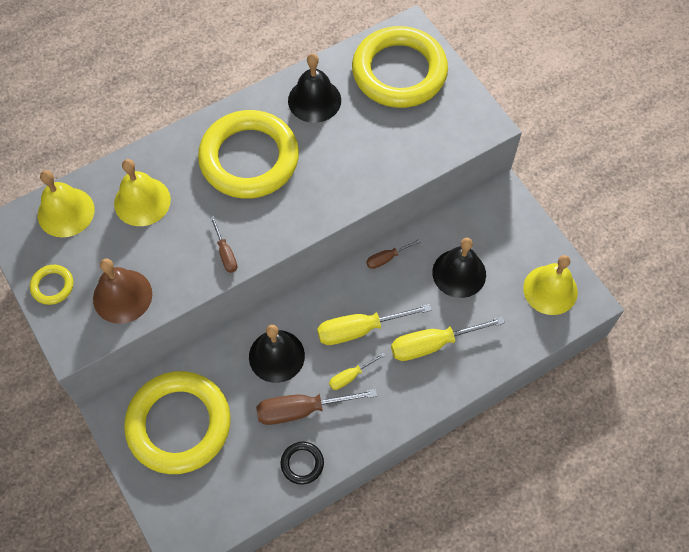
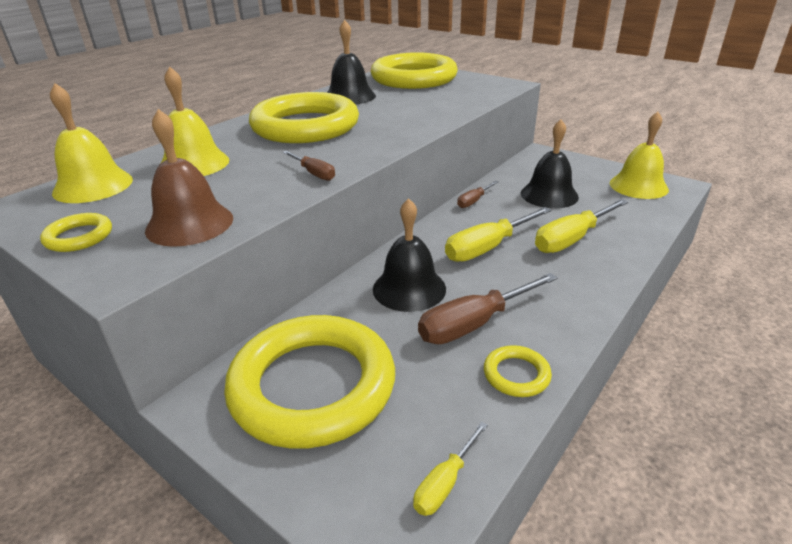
camera: 20 degrees left, 30 degrees down
black ring [281,442,324,485] -> yellow ring [484,345,552,397]
yellow screwdriver [329,353,386,390] -> yellow screwdriver moved to [413,422,488,516]

